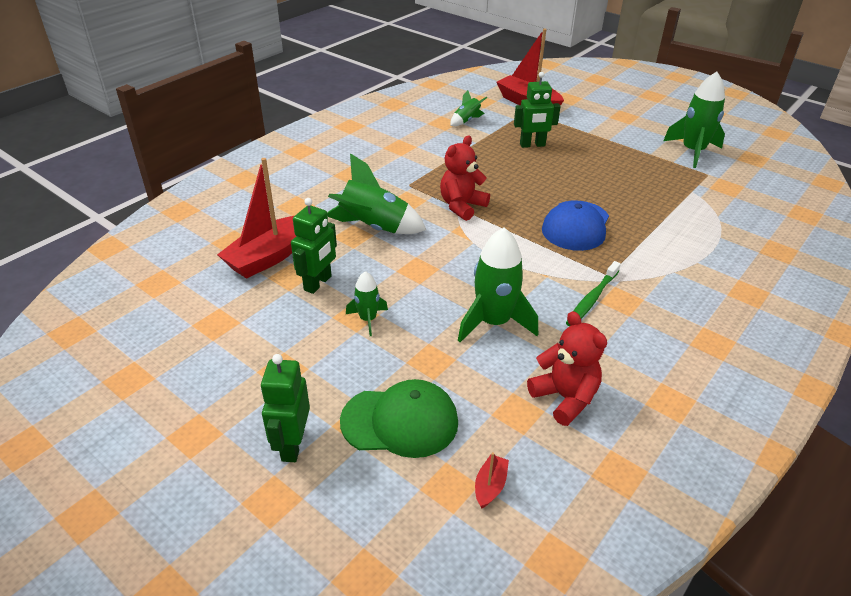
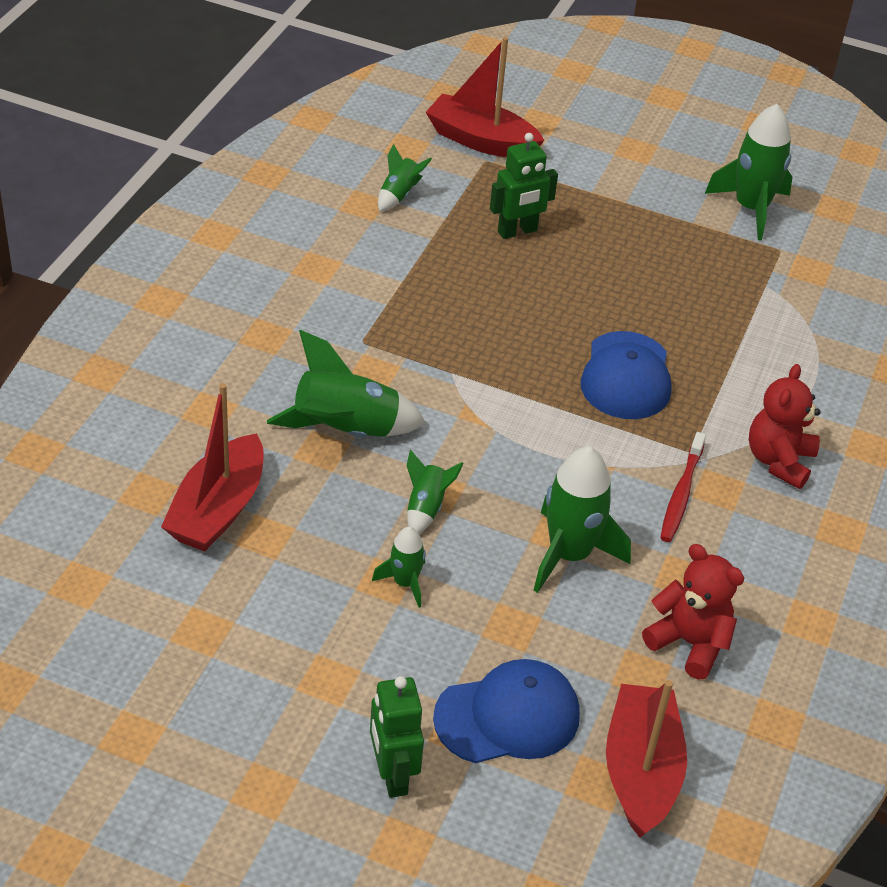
camera: 20 degrees left, 5 degrees up
green robot [291,198,337,294] -> none
green cap [340,379,458,458] -> blue cap [433,659,580,763]
red teddy bear [440,136,490,221] -> red teddy bear moved to [749,364,821,489]
red boat [475,452,509,508] -> red boat [606,680,687,838], size x2.36
green toothbrush [566,261,621,326] -> red toothbrush [660,432,706,542]
none -> green rocket [407,450,464,534]

